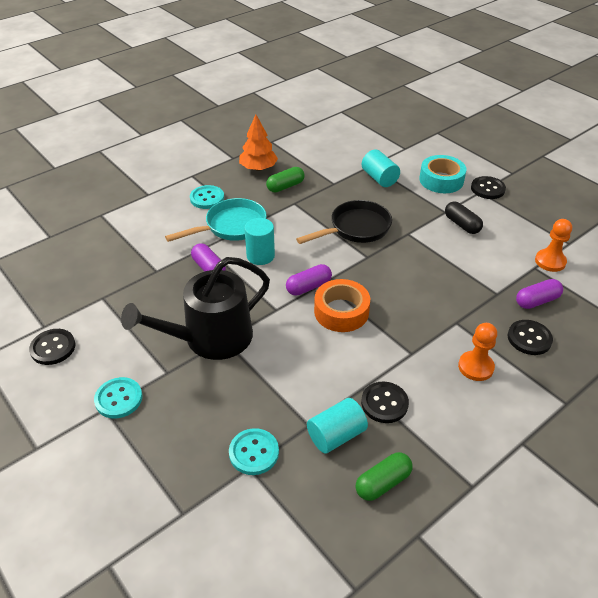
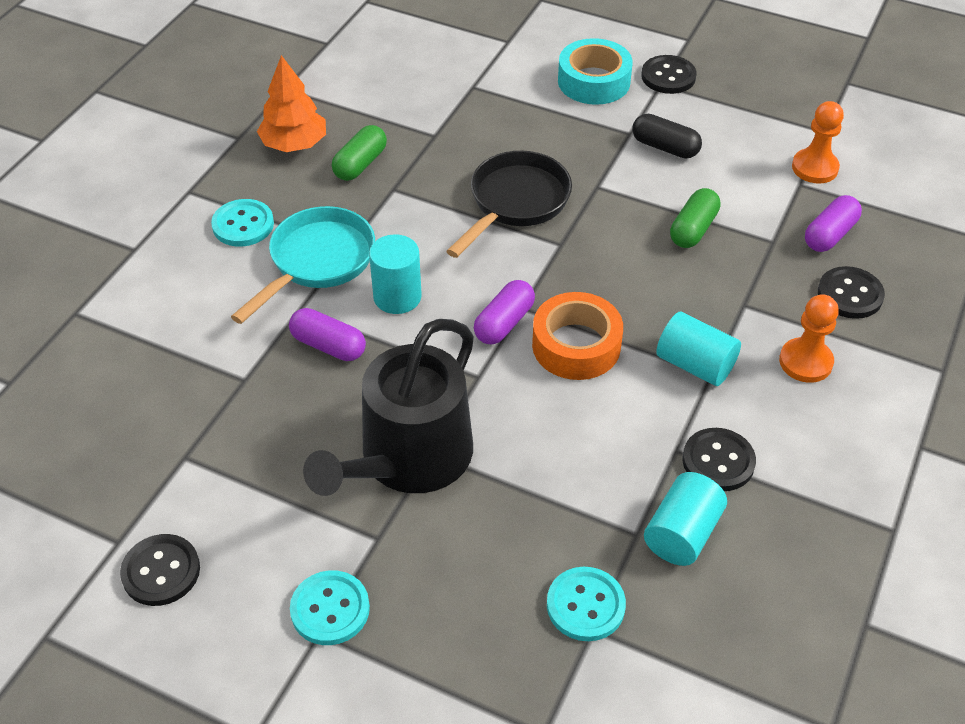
camera: 25 degrees left, 5 degrees up
green capsule [355,452,413,501] -> green capsule moved to [670,188,721,248]
turquoise cylinder [362,149,400,187] -> turquoise cylinder moved to [656,312,741,386]

